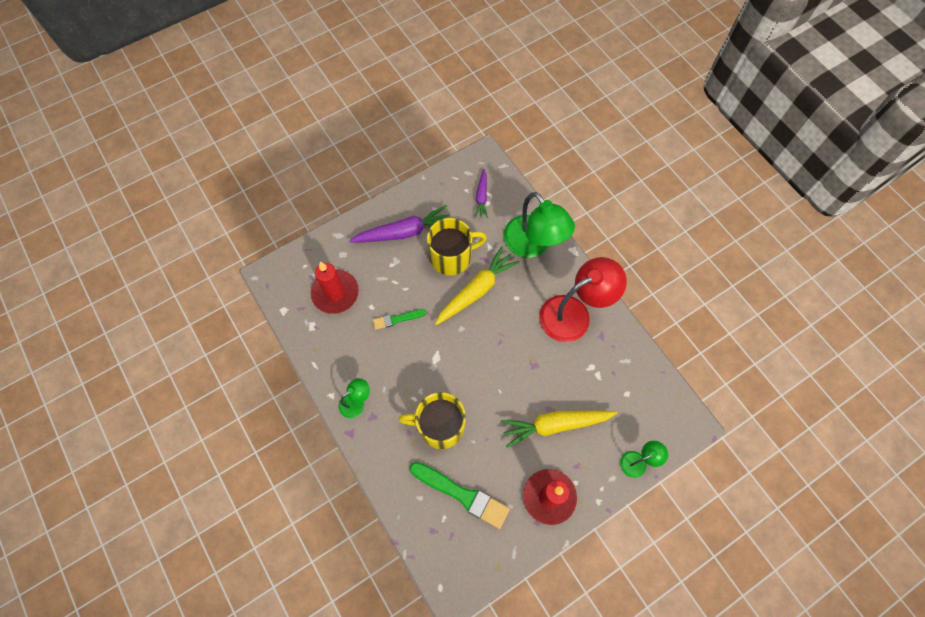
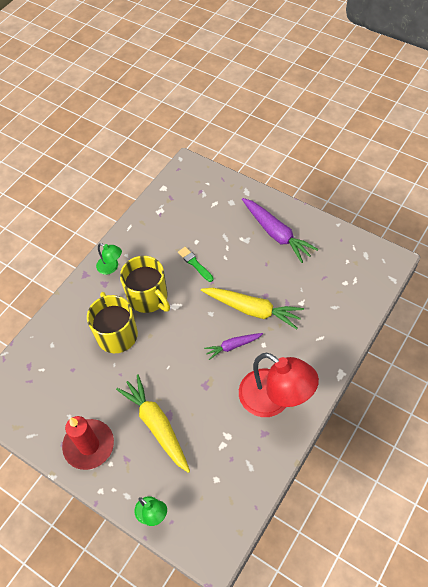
camera: 70 degrees right, 10 degrees down
red candle [311,262,359,314] -> none
green brush [409,462,510,529] -> none
yellow mug [427,218,487,275] -> yellow mug moved to [120,256,170,313]
purple carrot [474,169,488,218] -> purple carrot moved to [204,333,263,360]
green lamp [503,192,575,258] -> none

